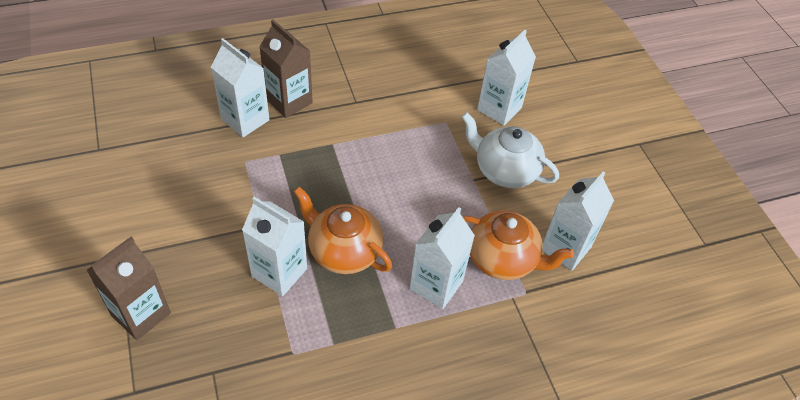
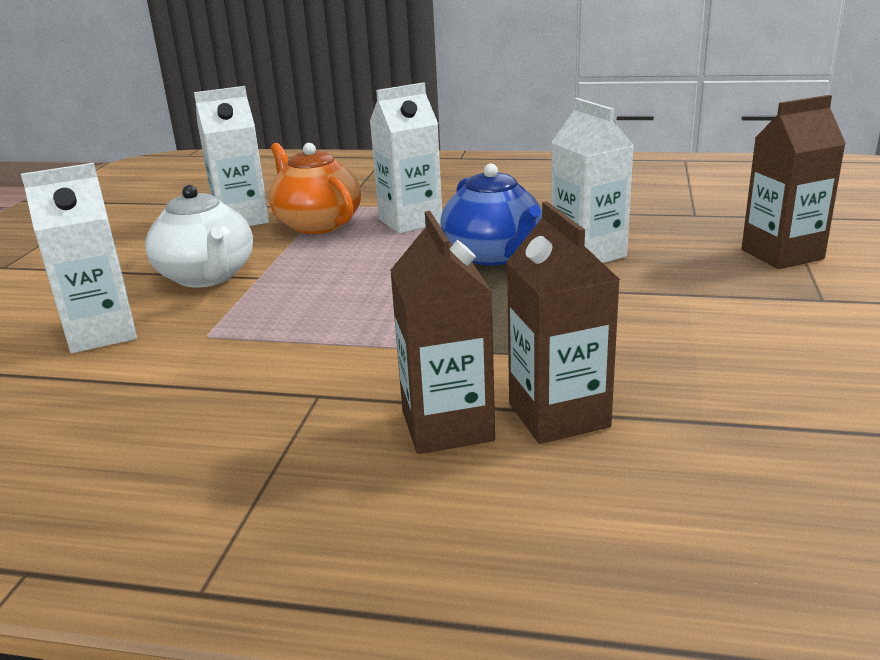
camera: 145 degrees left, 25 degrees down
white carton [211,38,270,137] -> brown carton [507,201,620,444]
orange teapot [293,187,392,274] -> blue teapot [440,164,542,265]

